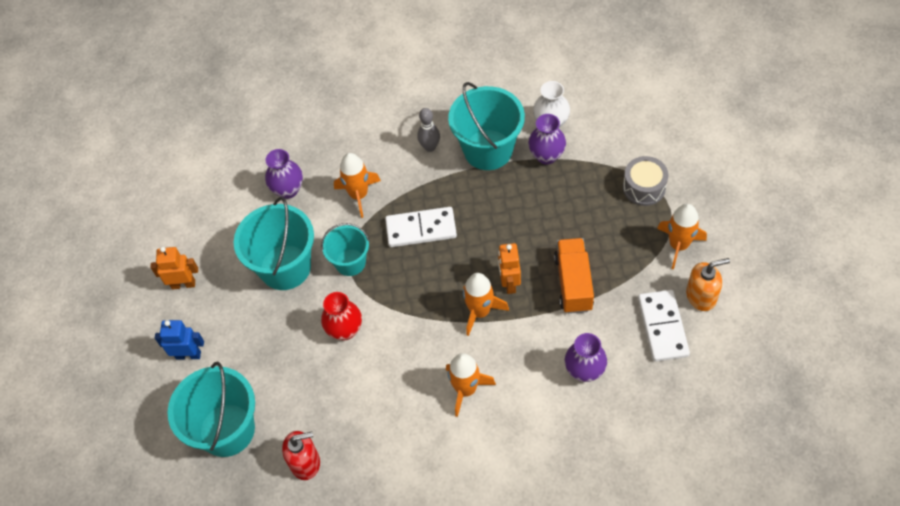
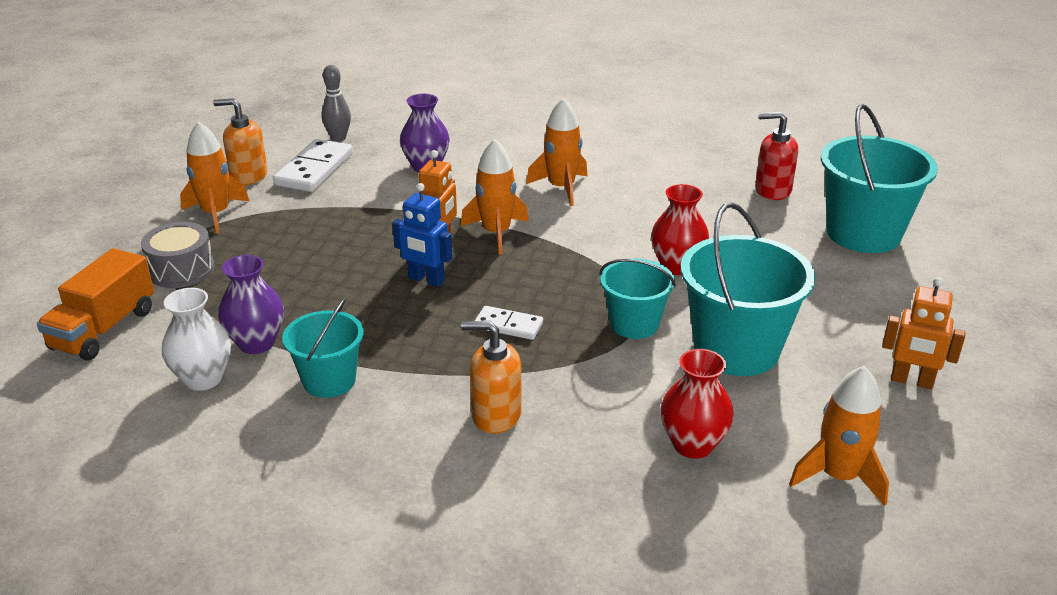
camera: 160 degrees left, 25 degrees down
blue robot [155,320,204,360] -> blue robot moved to [392,183,453,287]
purple vase [265,149,303,199] -> red vase [660,349,734,459]
orange rocket [334,153,381,218] -> orange rocket moved to [789,366,889,506]
white domino [385,207,457,247] -> white domino [475,306,543,340], size x0.58
grey bowling pin [417,108,440,152] -> grey bowling pin moved to [321,65,351,142]
turquoise bucket [448,82,525,170] -> turquoise bucket [282,298,364,398], size x0.59
orange truck [554,238,594,314] -> orange truck moved to [37,248,154,361]
none -> orange soap dispenser [461,321,522,434]

